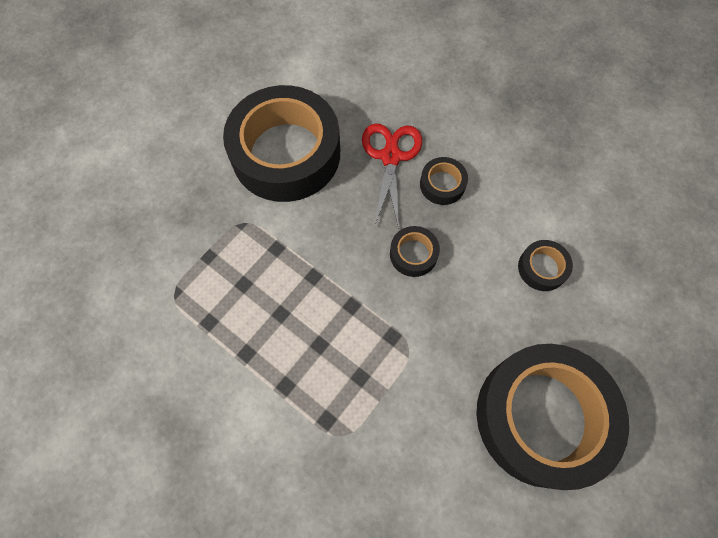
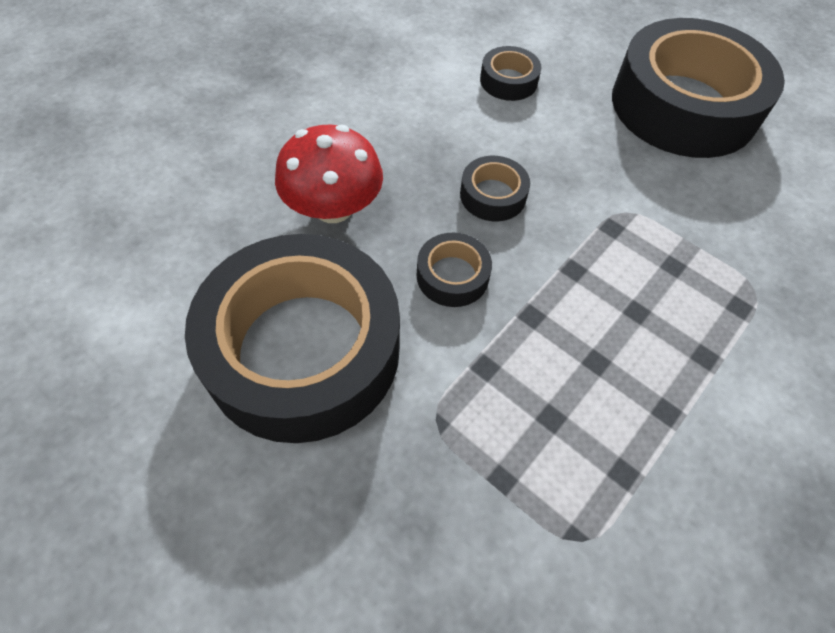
camera: 90 degrees left, 10 degrees down
red scissors [362,124,422,229] -> red mushroom [275,125,383,223]
black tape [420,157,468,205] -> black tape moved to [417,233,492,307]

